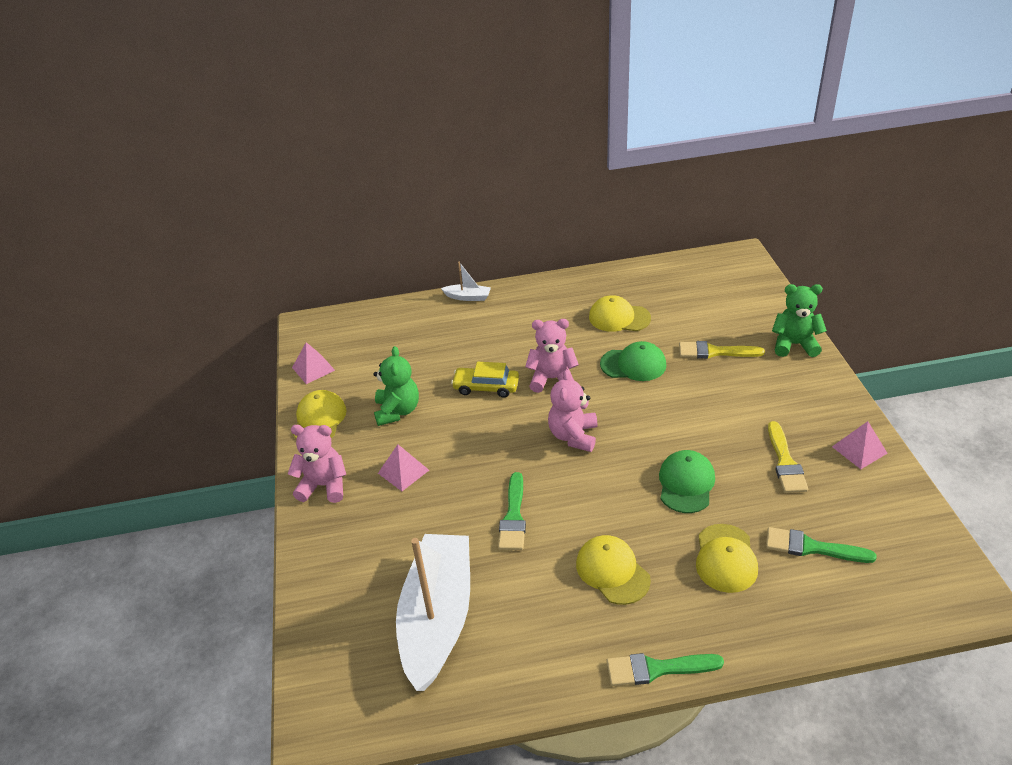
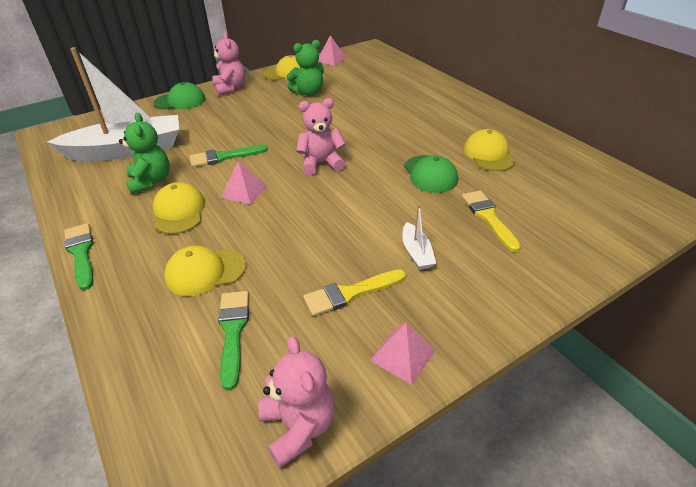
camera: 65 degrees right, 0 degrees up
pink pyramid [378,444,429,491] -> pink pyramid moved to [221,161,267,205]
white boat [441,262,491,301] -> white boat moved to [402,204,436,270]
yellow car [451,362,519,398] -> none
pink teddy bear [525,319,579,393] -> pink teddy bear moved to [258,336,335,468]
yellow cap [576,535,651,605] -> yellow cap turned 45 degrees counterclockwise [153,182,205,234]
green cap [659,450,715,513] -> green cap moved to [154,82,206,109]
green teddy bear [772,284,827,357] -> green teddy bear moved to [119,113,170,195]

